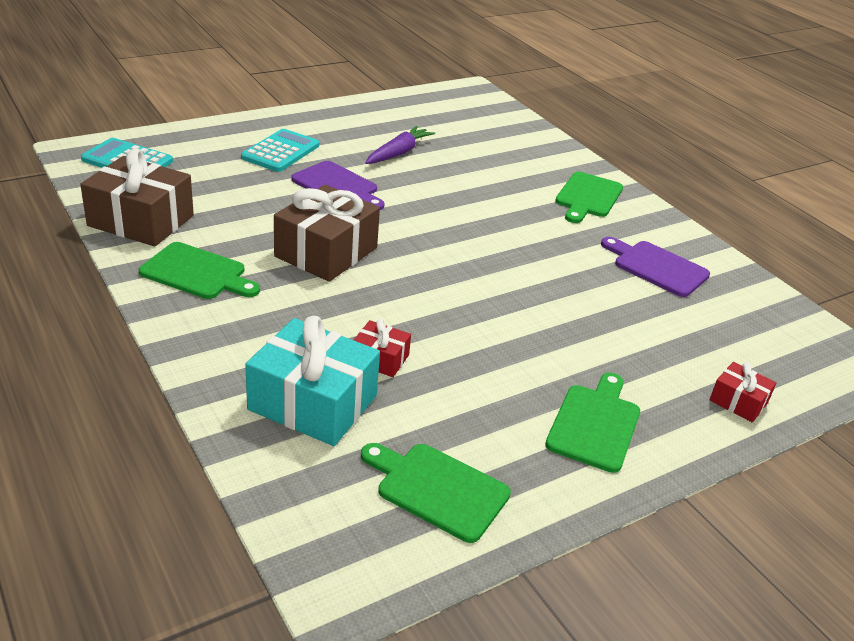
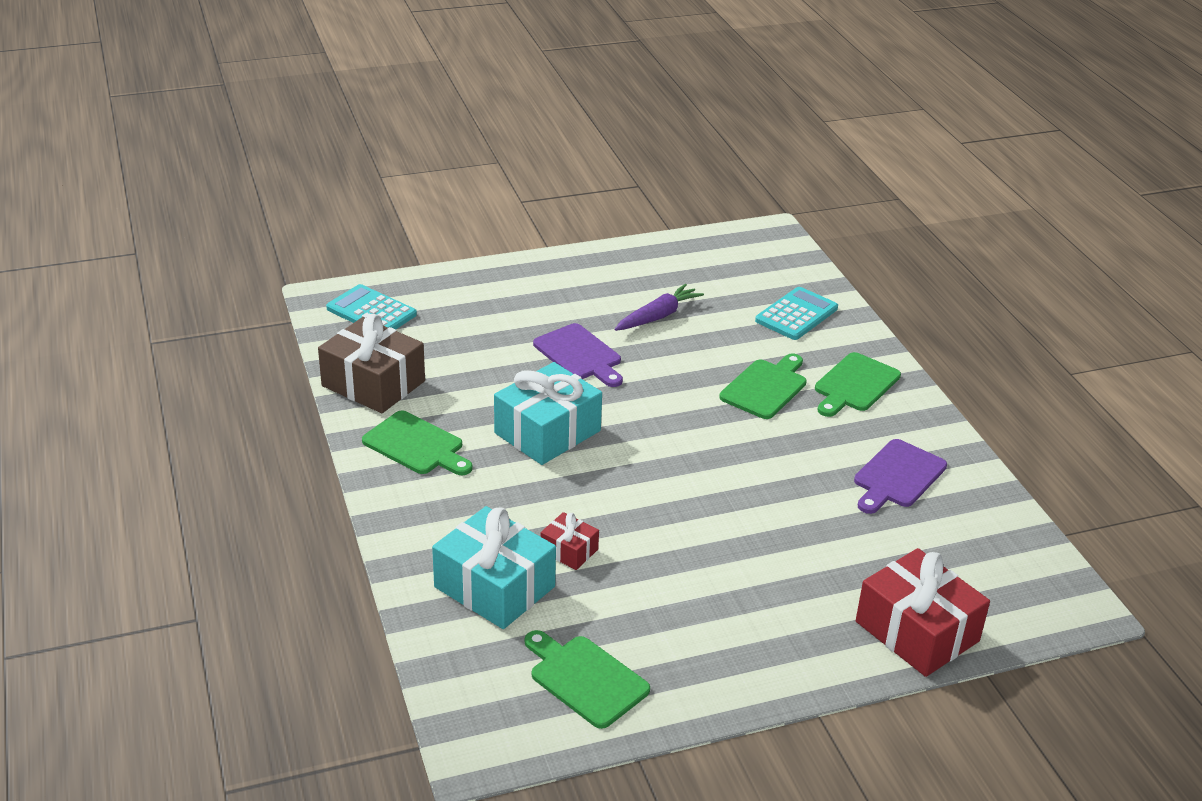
camera: 15 degrees right, 0 degrees up
turquoise calculator [241,129,319,172] -> turquoise calculator moved to [755,287,838,340]
brown gift [274,185,380,282] -> turquoise gift [494,362,602,465]
green cutting board [545,373,640,473] -> green cutting board moved to [719,354,807,419]
purple cutting board [601,237,710,297] -> purple cutting board turned 105 degrees counterclockwise [854,439,947,514]
red gift [709,362,776,423] -> red gift [856,548,990,677], size x2.02

